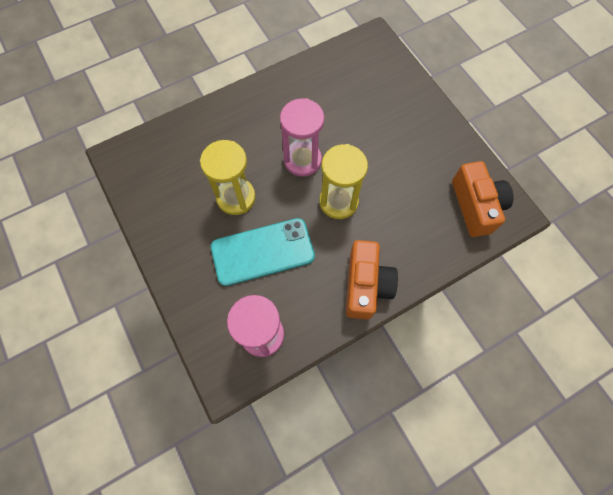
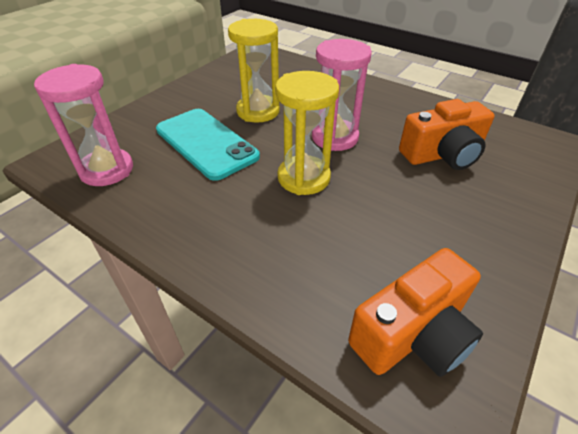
camera: 65 degrees right, 25 degrees down
orange camera [346,240,398,320] -> orange camera moved to [399,99,495,170]

